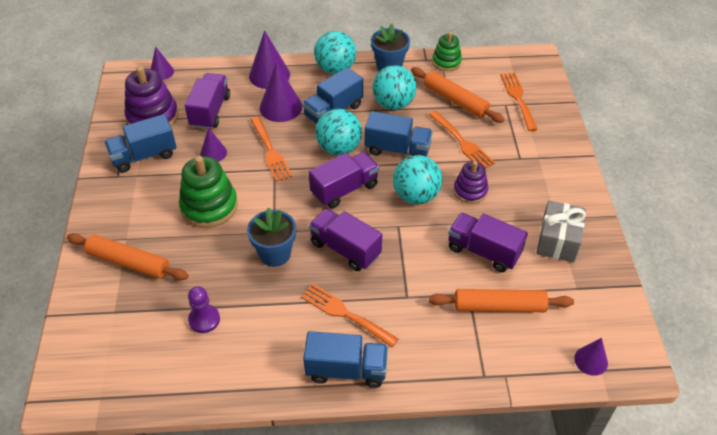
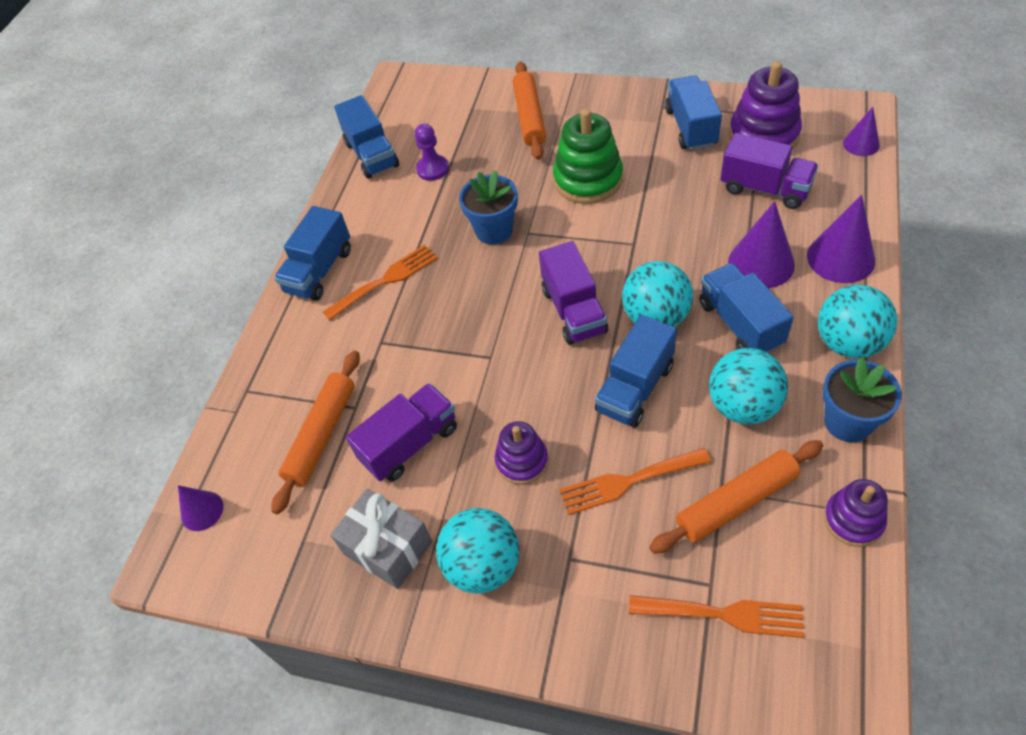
camera: 115 degrees right, 5 degrees up
orange rolling pin [67,233,189,280] -> orange rolling pin turned 45 degrees counterclockwise [513,62,546,160]
purple cone [200,127,227,162] -> none
orange fork [250,117,292,182] -> none
purple truck [309,208,382,271] -> none
turquoise ball [393,155,442,204] -> turquoise ball moved to [436,508,519,594]
green stacking toy [432,32,462,71] -> purple stacking toy [824,479,888,547]
none -> blue truck [334,95,399,179]

